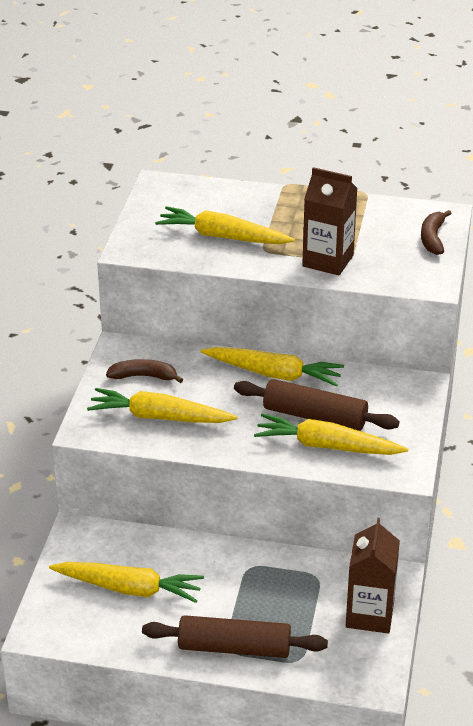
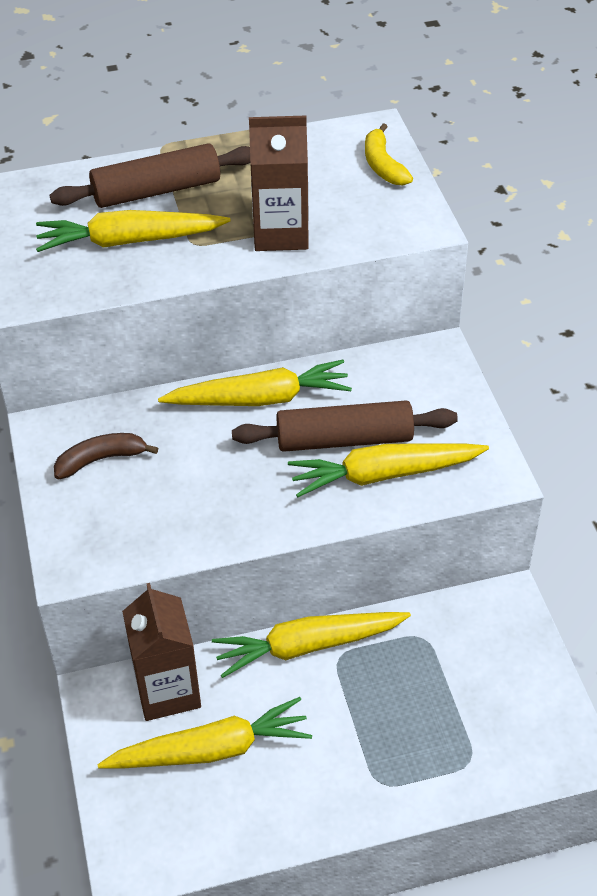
camera: 25 degrees left, 10 degrees up
yellow carrot [87,388,238,423] -> yellow carrot moved to [212,612,411,678]
brown rolling pin [142,615,328,658] -> brown rolling pin moved to [50,143,250,208]
brown carton [346,518,400,634] -> brown carton moved to [122,583,201,721]
brown banana [421,210,452,255] -> yellow banana [365,123,413,185]

